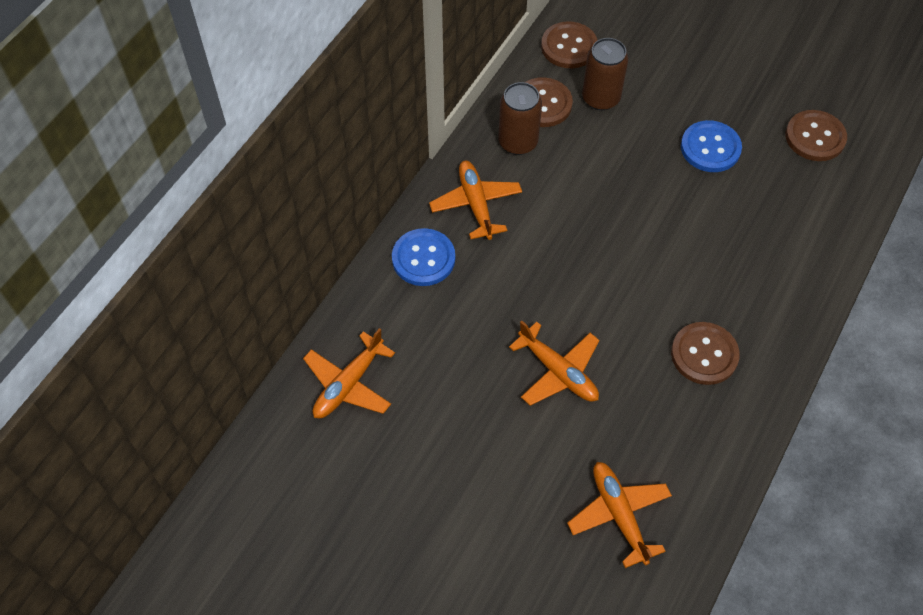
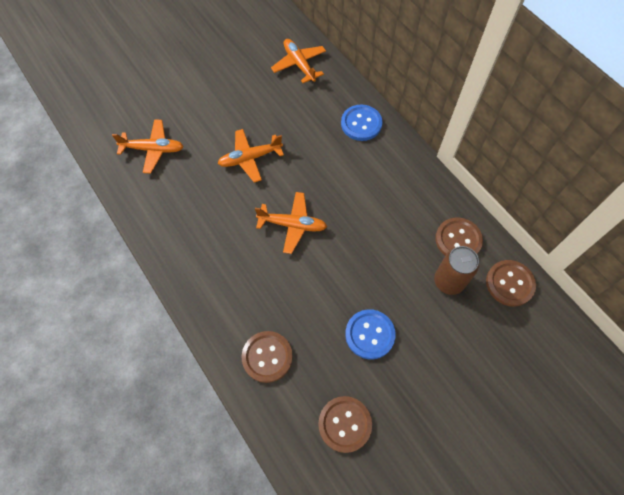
camera: 115 degrees right, 5 degrees up
orange plane [429,161,522,240] -> orange plane moved to [255,192,327,254]
brown can [499,82,542,155] -> none
brown button [671,322,740,385] -> brown button moved to [242,331,293,383]

